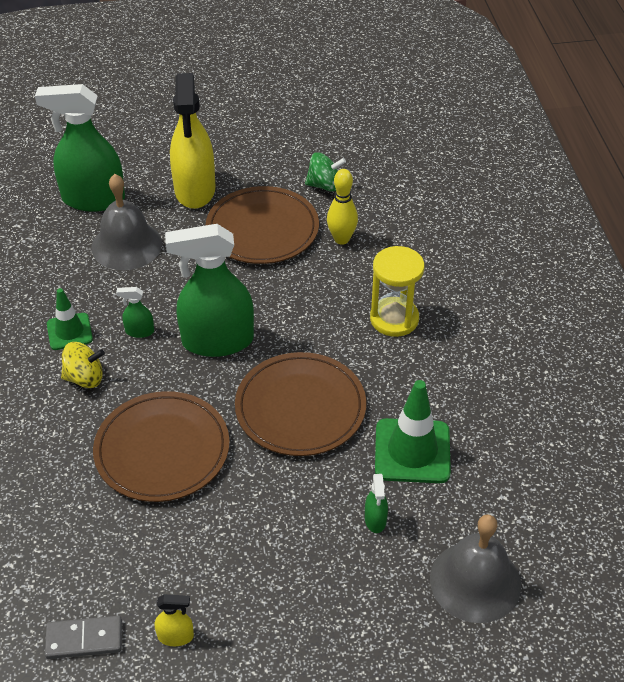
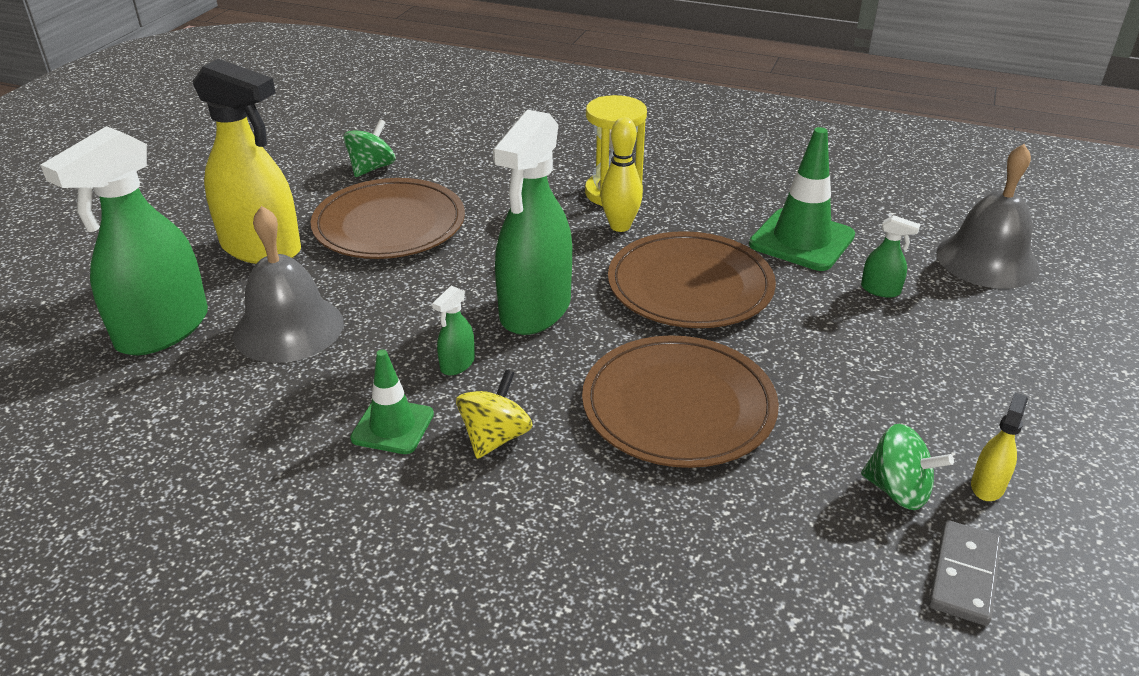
camera: 60 degrees left, 10 degrees down
yellow bowling pin [327,169,358,245] -> yellow bowling pin moved to [601,117,642,232]
none -> green spinning top [861,424,954,510]

